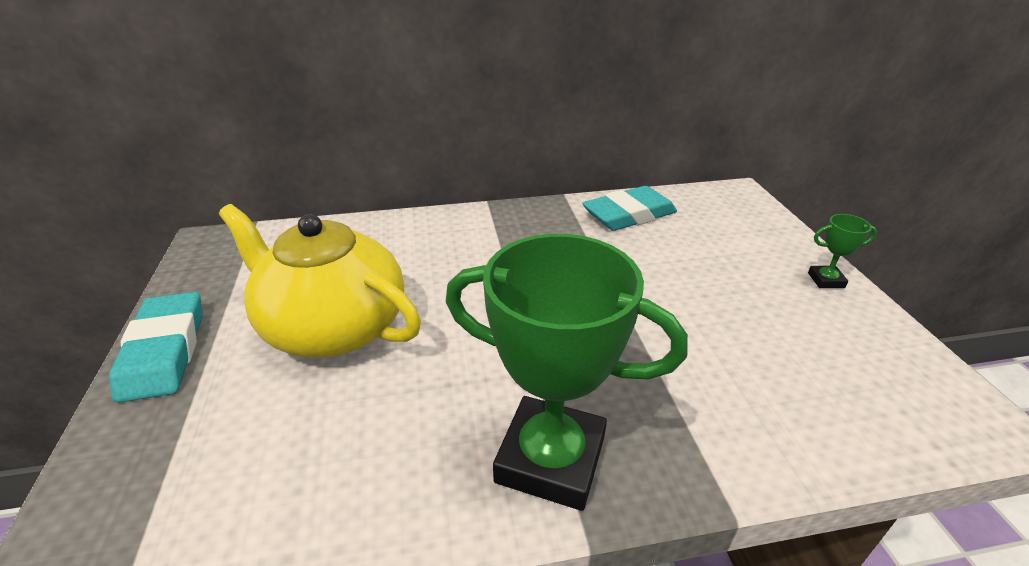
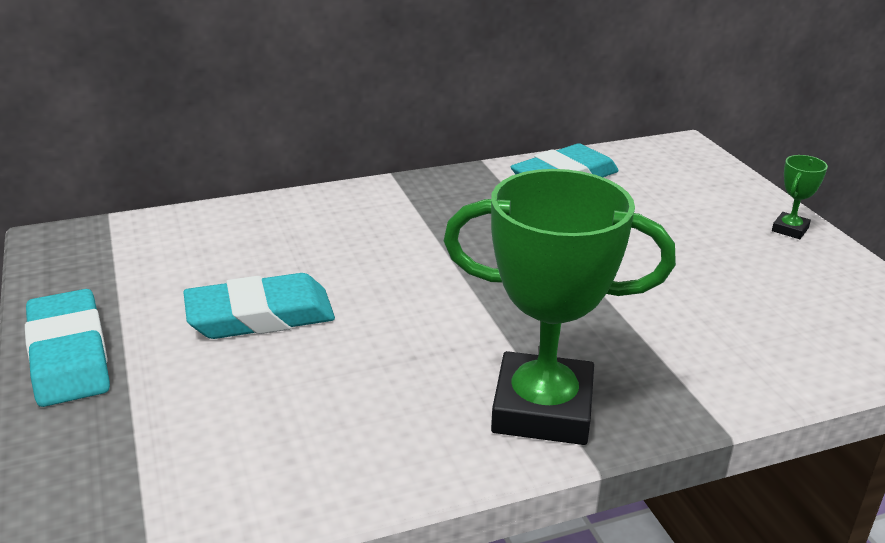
camera: 10 degrees left, 5 degrees down
yellow teapot [219,204,421,358] -> turquoise eraser [183,273,335,339]
green trophy [808,214,877,288] -> green trophy turned 45 degrees counterclockwise [772,155,828,239]

